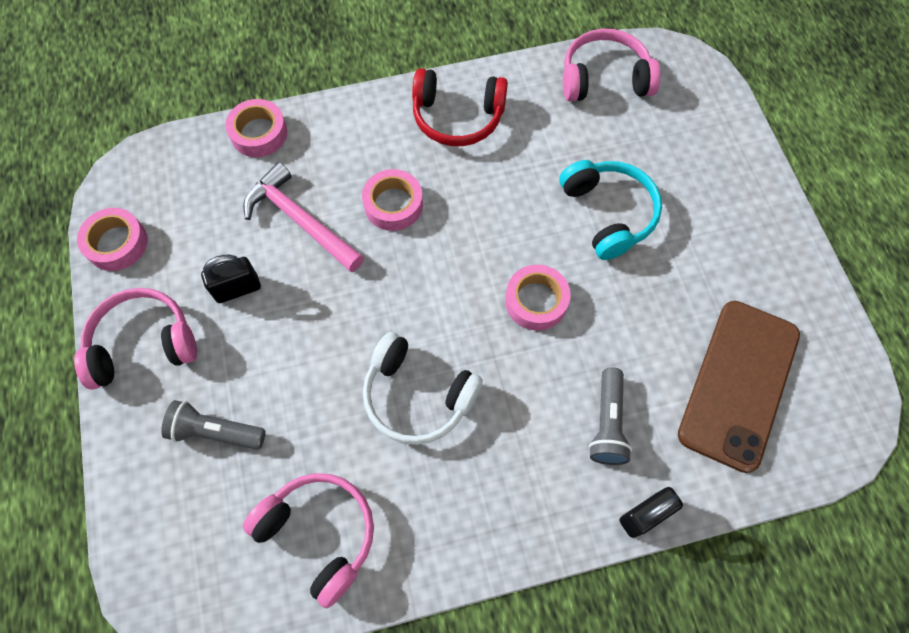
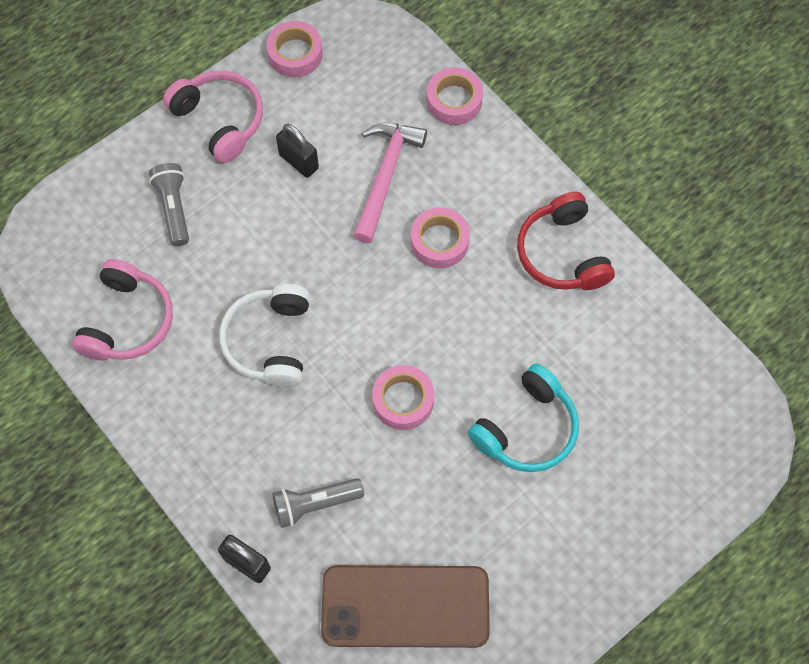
camera: 65 degrees right, 0 degrees up
pink headphones [563,29,661,101] -> none

